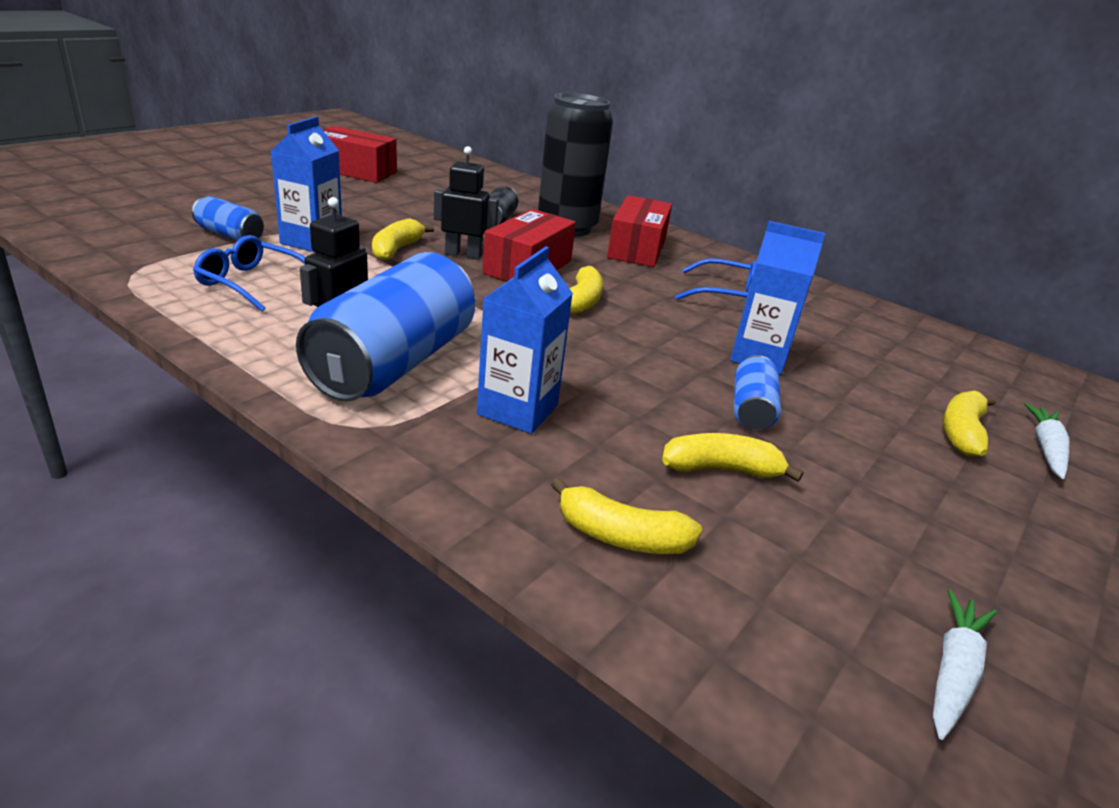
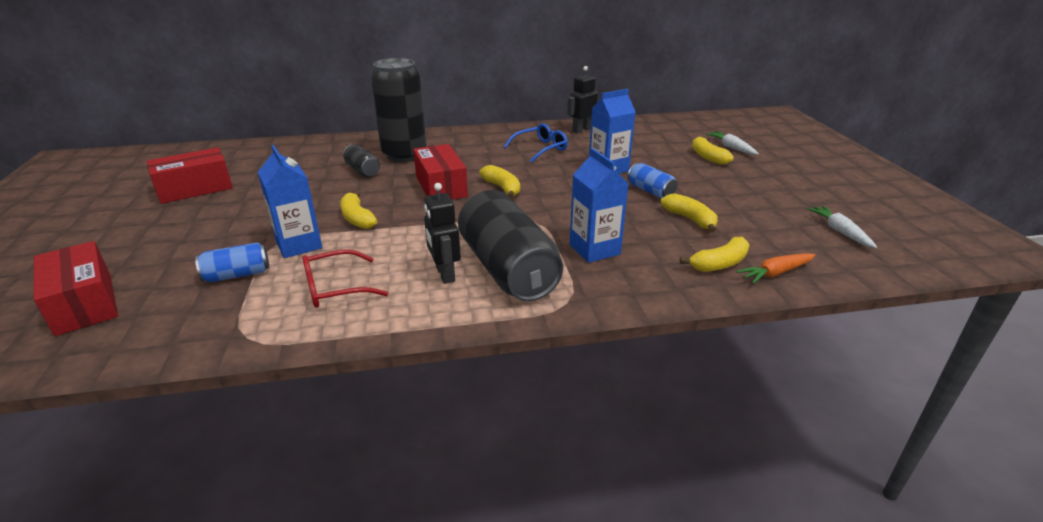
camera: 45 degrees left, 0 degrees up
blue glasses [193,235,305,312] -> red glasses [302,249,388,308]
blue can [296,252,475,402] -> black can [458,190,563,301]
black robot [434,146,499,260] -> black robot moved to [567,66,598,133]
red box [607,195,672,267] -> red box moved to [34,241,118,336]
yellow banana [662,433,804,482] -> yellow banana turned 105 degrees clockwise [660,193,718,233]
none -> orange carrot [736,253,815,284]

